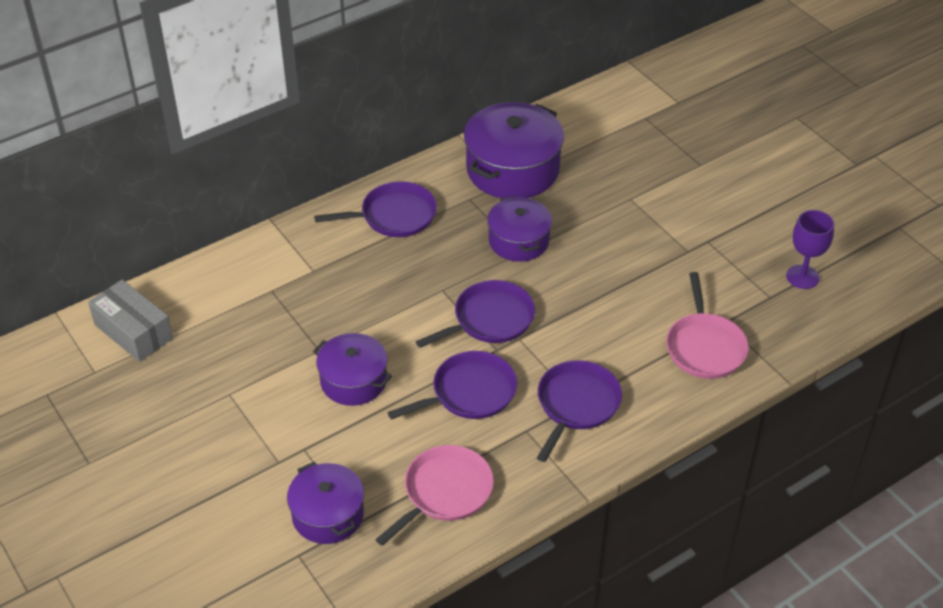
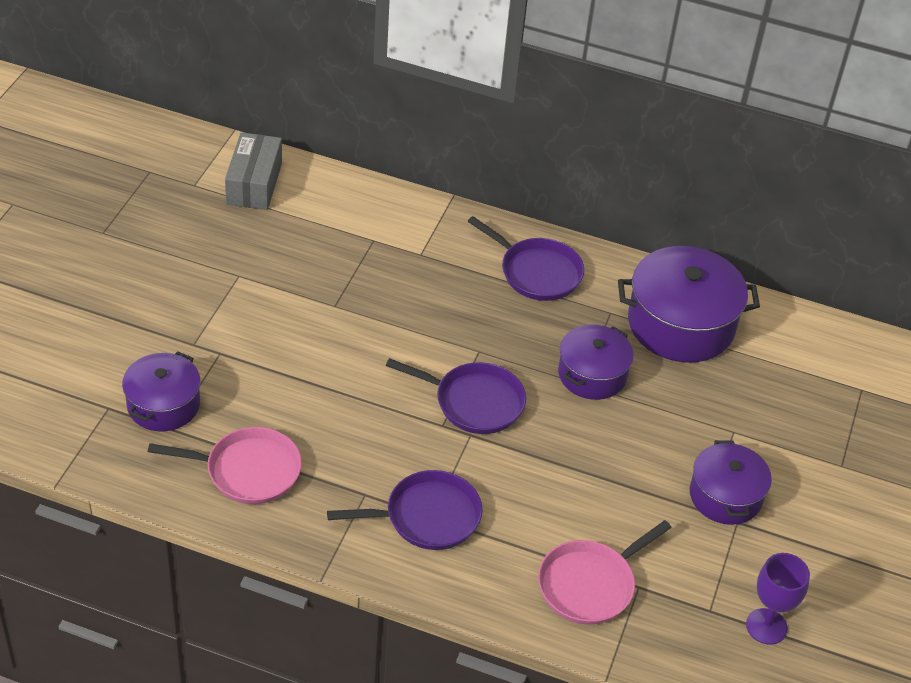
camera: 50 degrees right, 0 degrees up
purple pot [313,333,392,406] -> purple pot moved to [690,440,772,525]
purple pan [387,351,517,420] -> none

